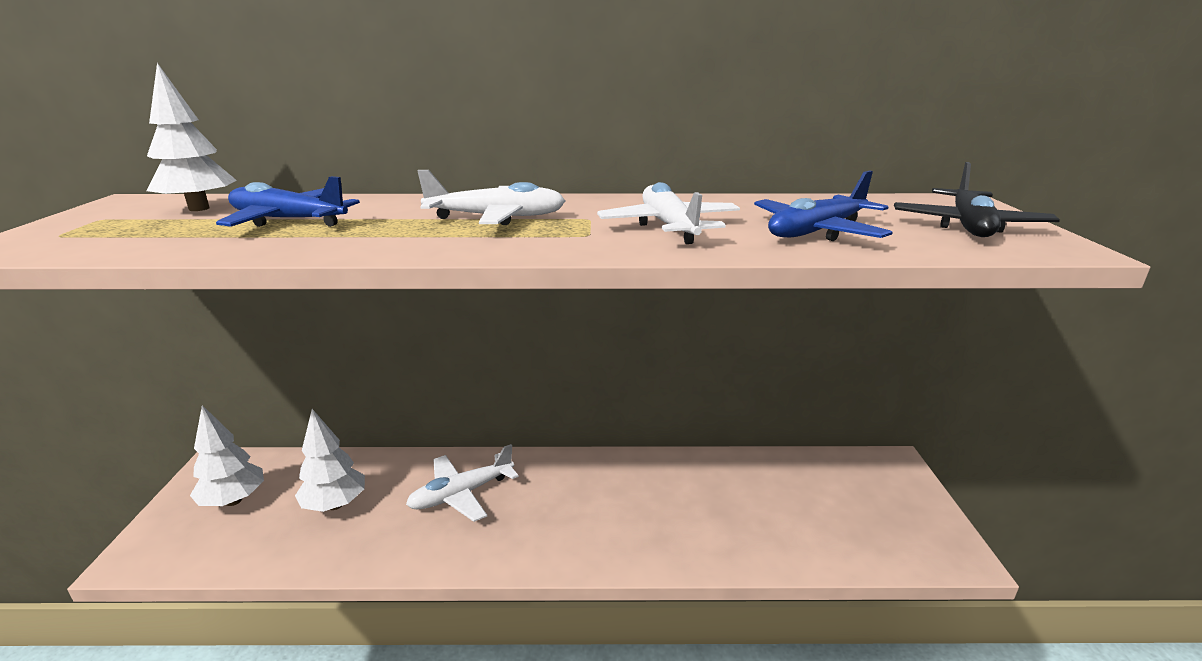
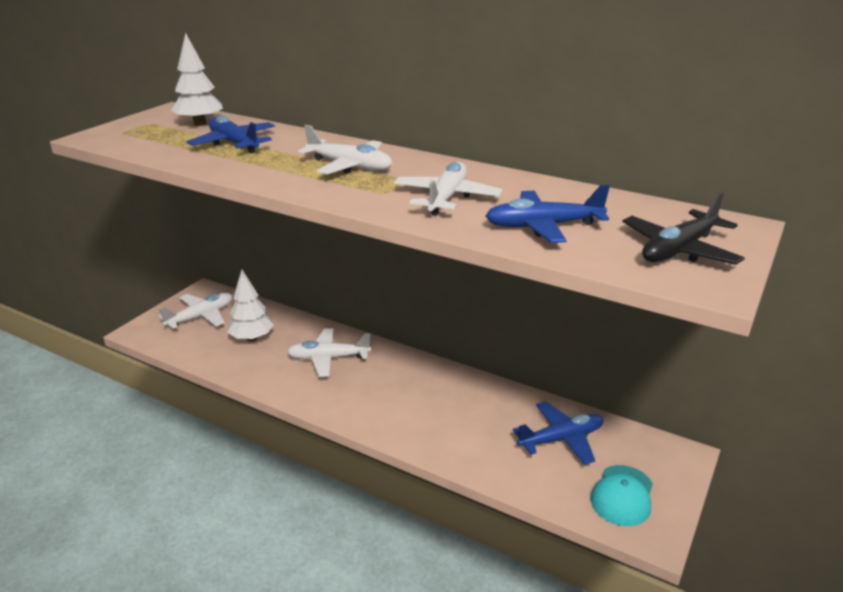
camera: 30 degrees right, 5 degrees up
white tree [190,405,264,506] -> white plane [159,293,233,329]
none -> blue plane [513,402,604,465]
none -> turquoise cap [591,465,653,526]

